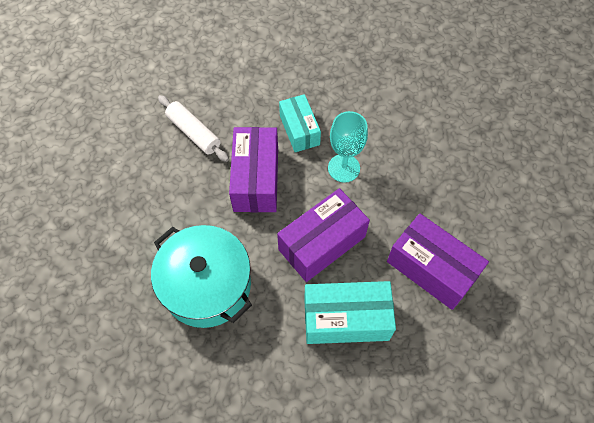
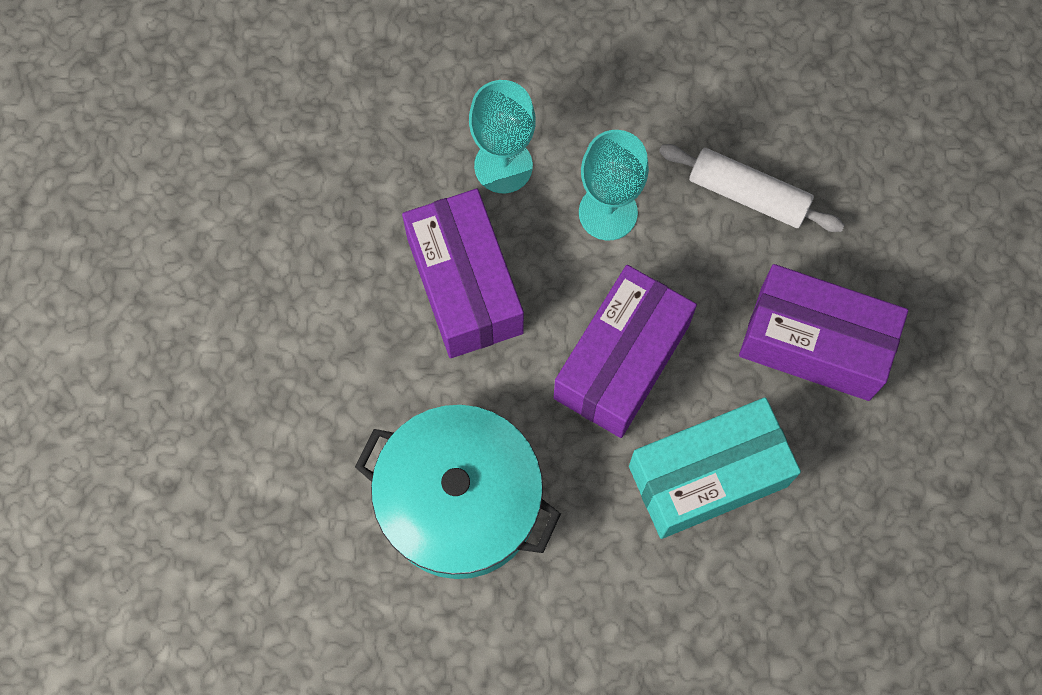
camera: 20 degrees left, 10 degrees up
white rolling pin [158,95,229,162] -> white rolling pin moved to [659,144,845,232]
turquoise box [279,94,321,152] -> turquoise goblet [469,80,536,193]

